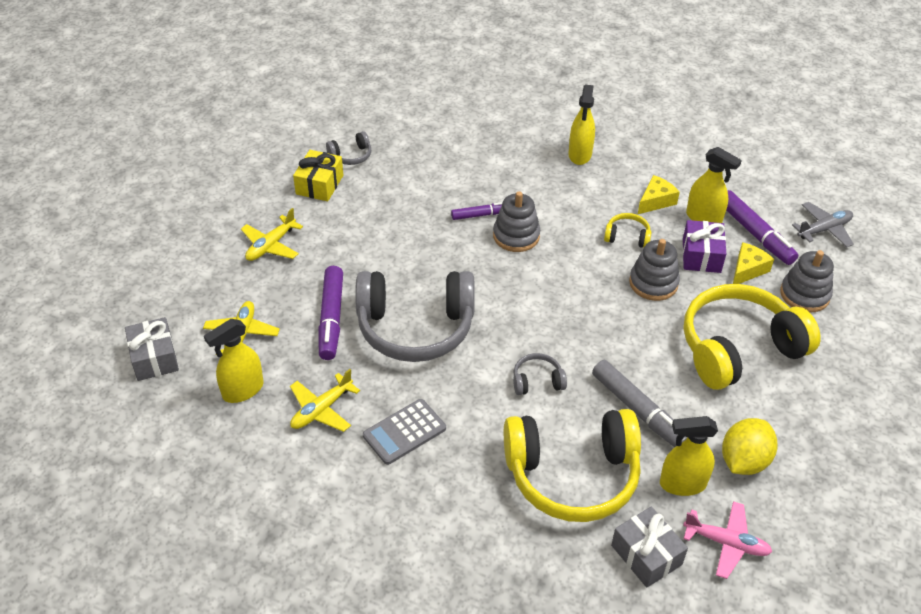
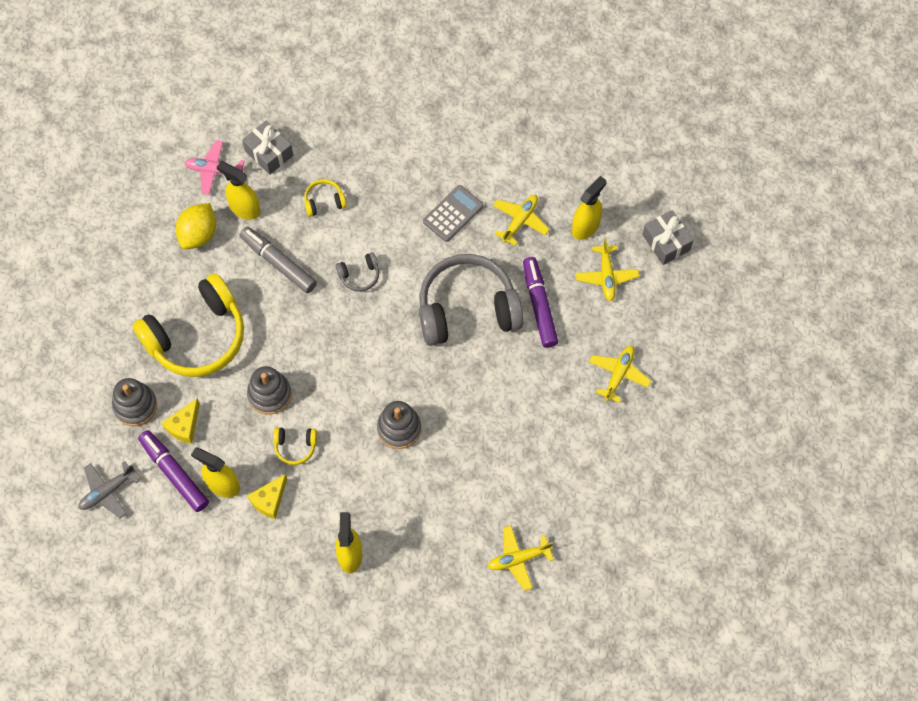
camera: 170 degrees right, 20 degrees up
yellow gift [293,150,343,201] -> none
grey headphones [326,131,371,165] -> none
purple marker [451,202,503,220] -> none
yellow headphones [504,409,641,522] -> yellow headphones [304,179,347,217], size x0.42
yellow spray bottle [660,416,718,496] -> yellow spray bottle turned 135 degrees counterclockwise [217,161,260,220]
purple gift [683,220,726,273] -> none
none -> yellow plane [488,526,554,591]

